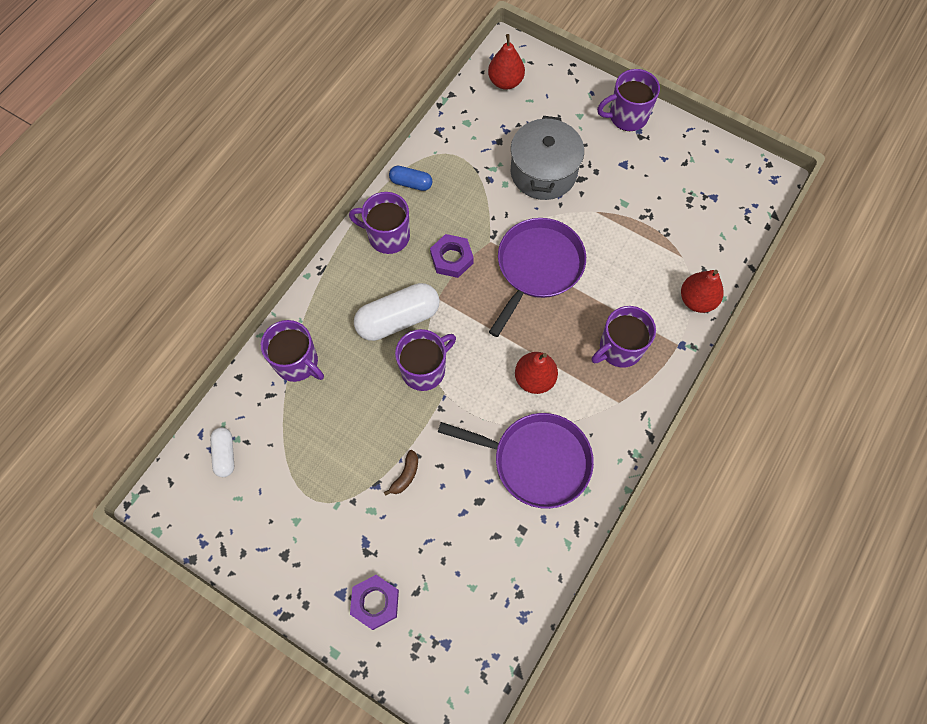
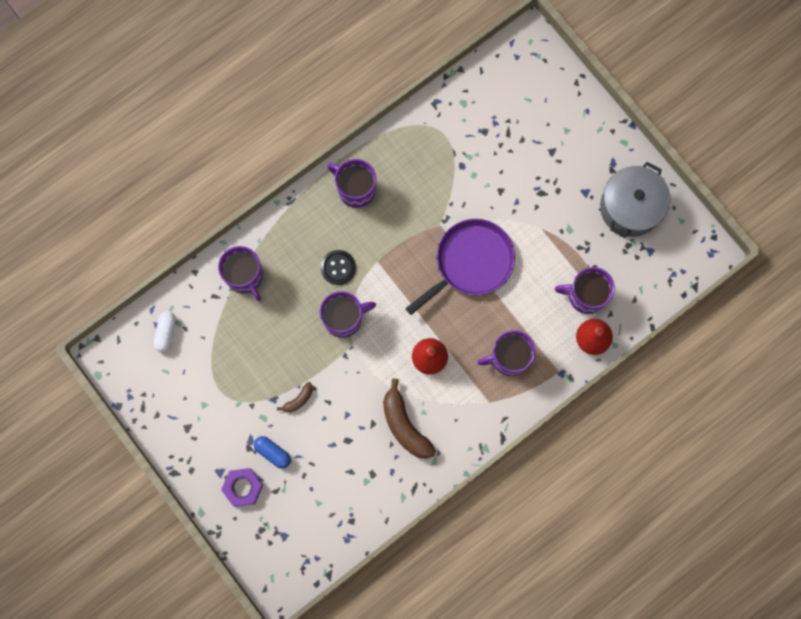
camera: 20 degrees right, 10 degrees up
white capsule [354,283,440,341] -> black button [321,250,356,285]
blue capsule [389,166,432,191] -> blue capsule moved to [254,436,291,469]
purple nut [430,234,474,278] -> none
purple pan [438,413,594,509] -> brown banana [383,378,436,459]
red pear [488,34,525,90] -> none
grey pot [511,116,584,200] -> grey pot moved to [600,162,670,238]
purple mug [597,69,660,131] -> purple mug moved to [555,267,615,314]

